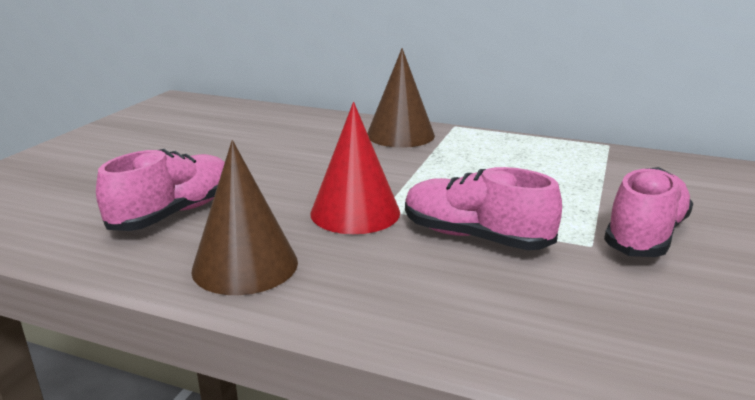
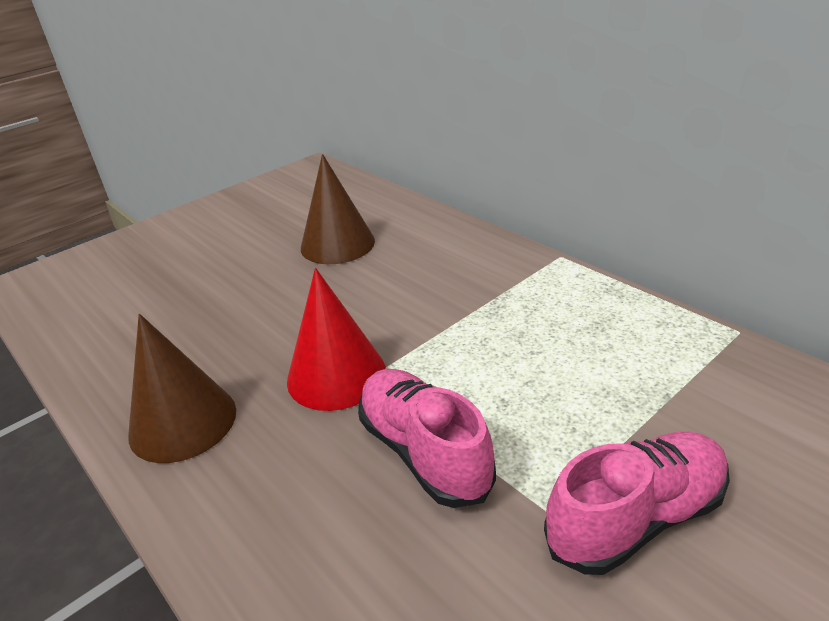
camera: 30 degrees right, 10 degrees up
pink shoe [96,149,225,231] -> none
brown cone [367,48,435,148] -> brown cone moved to [301,154,375,264]

